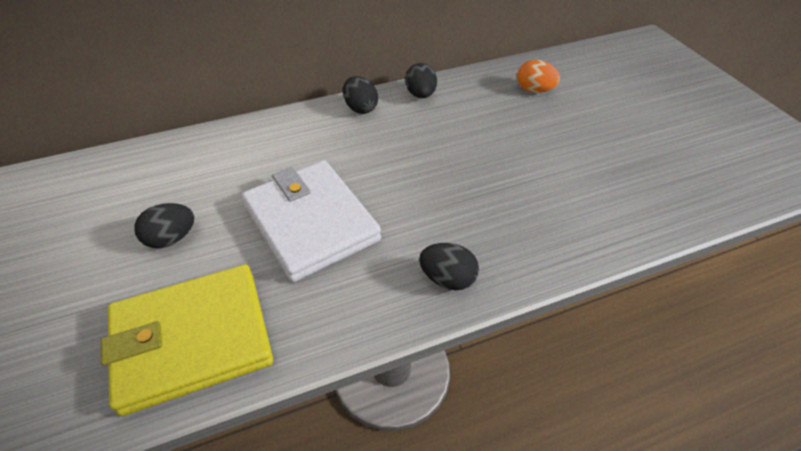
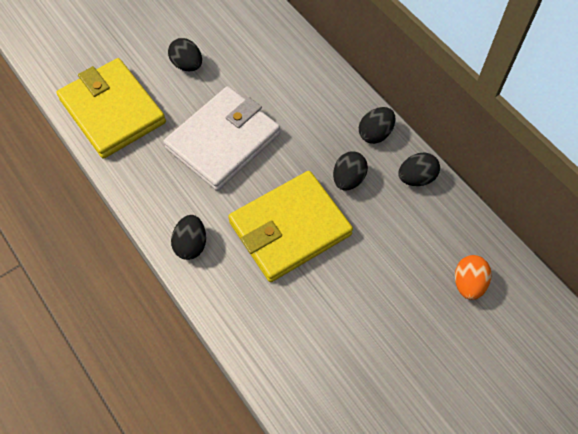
camera: 75 degrees right, 15 degrees up
none -> yellow wallet [228,171,353,282]
none -> black egg [333,152,368,191]

